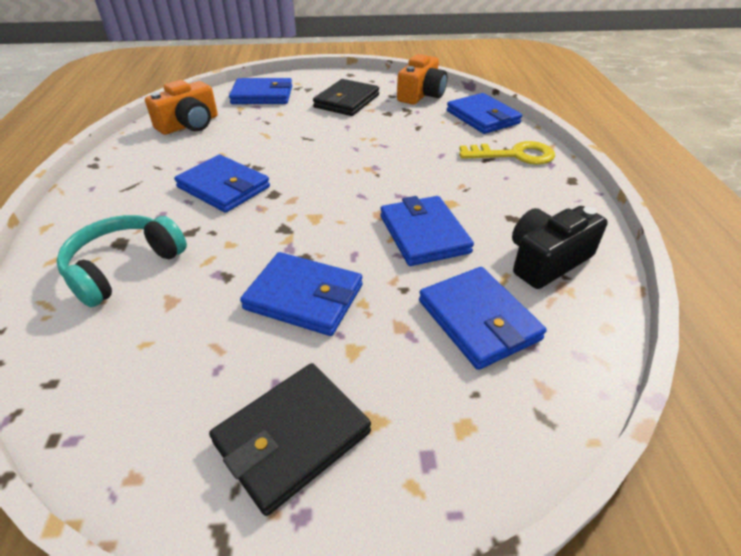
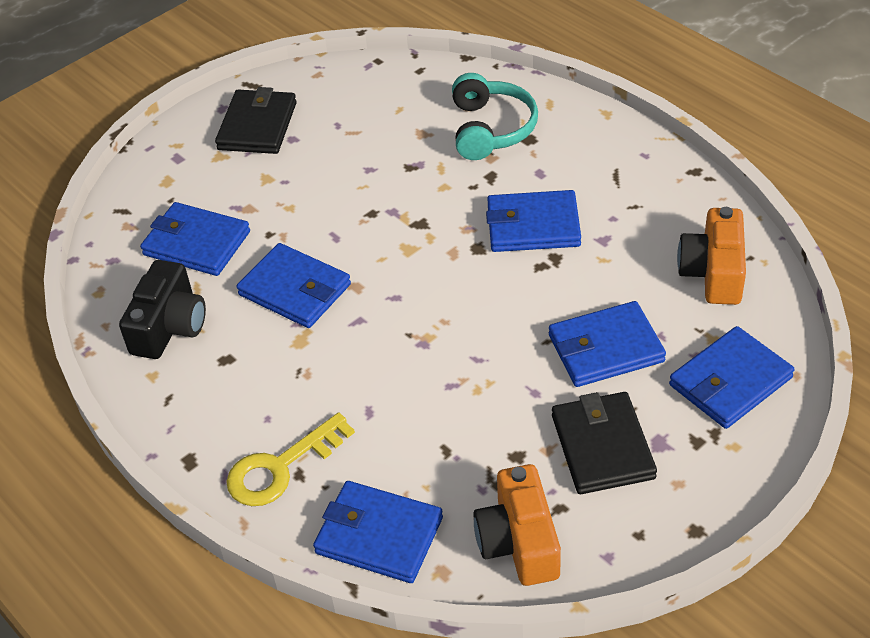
camera: 145 degrees right, 5 degrees up
blue wallet [240,252,363,336] -> blue wallet moved to [549,301,666,387]

